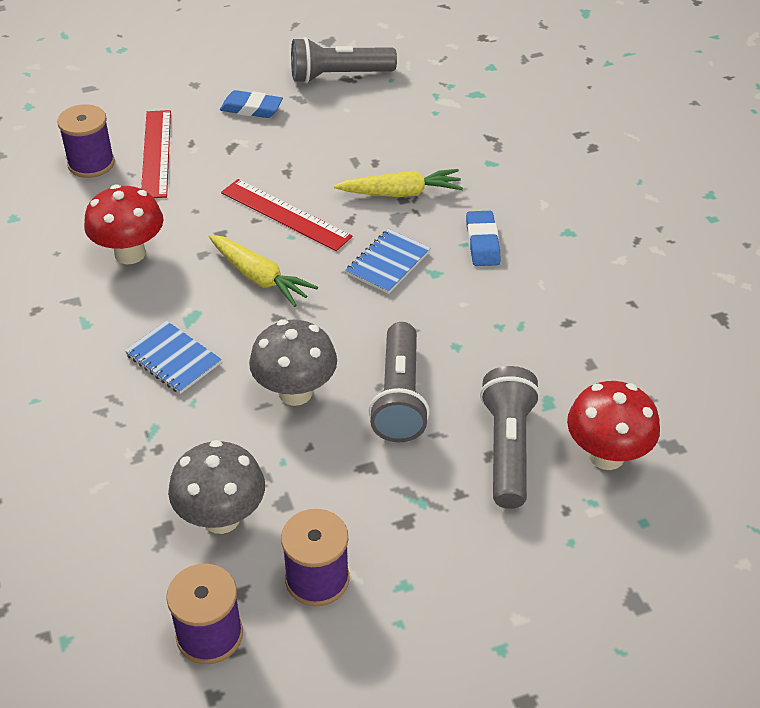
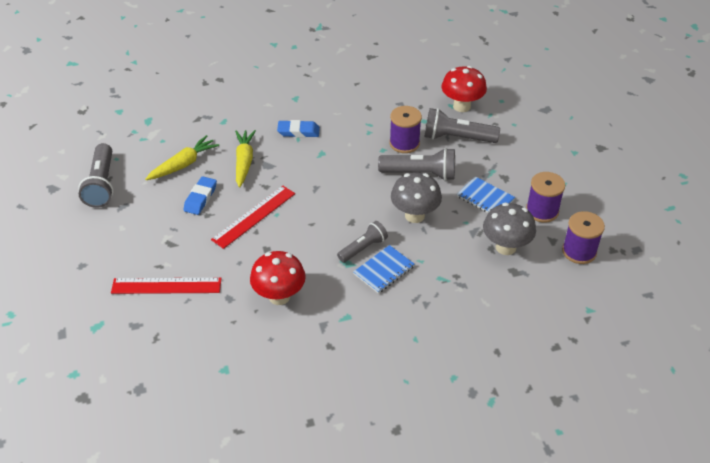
camera: 85 degrees left, 0 degrees up
purple spool [57,104,115,178] -> purple spool moved to [389,106,422,153]
yellow carrot [209,235,318,307] -> yellow carrot moved to [145,135,219,180]
blue eraser [220,90,283,118] -> blue eraser moved to [183,176,217,215]
blue notebook [346,229,431,294] -> blue notebook moved to [457,176,515,213]
none -> grey flashlight [337,221,388,263]

